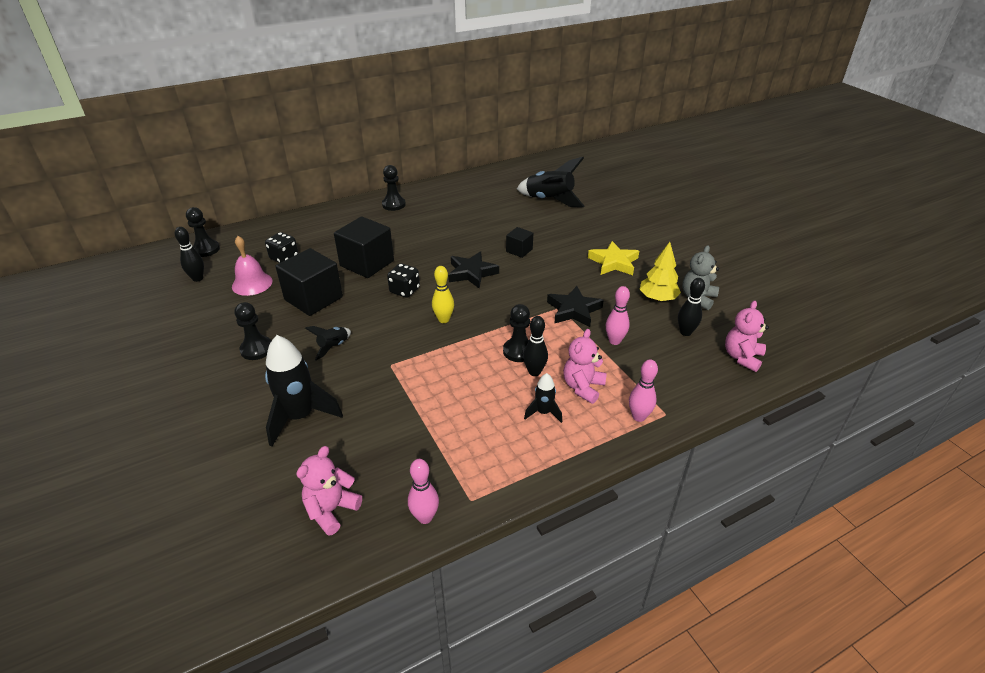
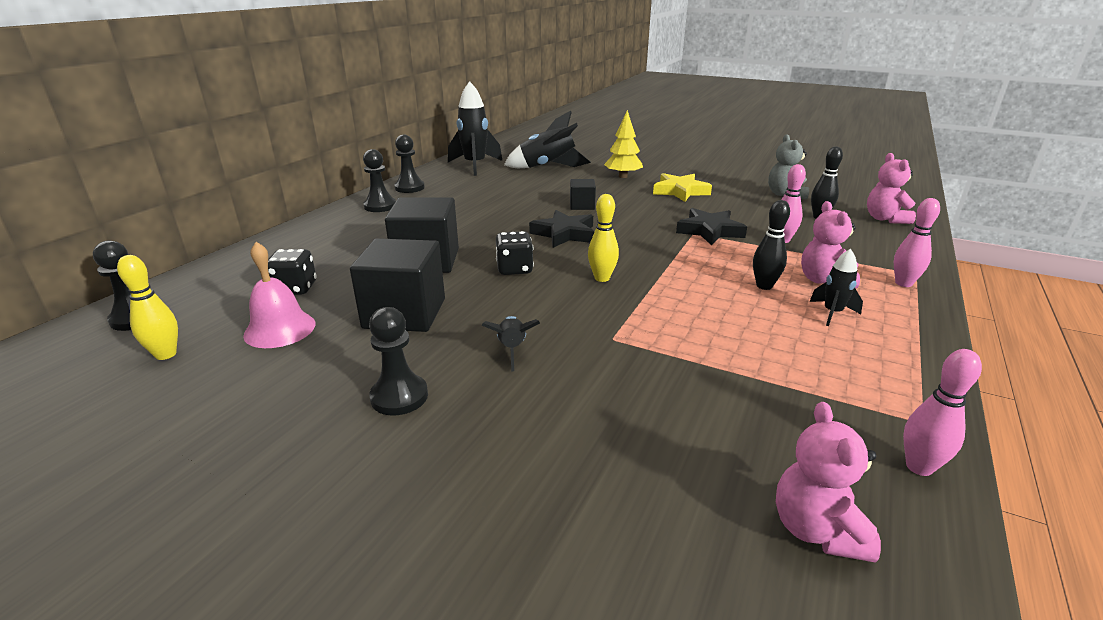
camera: 35 degrees left, 10 degrees down
black bowling pin [175,227,204,282] -> yellow bowling pin [117,255,178,360]
black rocket [265,335,343,447] -> black rocket moved to [448,81,502,176]
black pawn [503,304,530,362] -> black pawn moved to [395,135,425,193]
yellow tree [640,242,681,301] -> yellow tree moved to [604,110,643,178]

